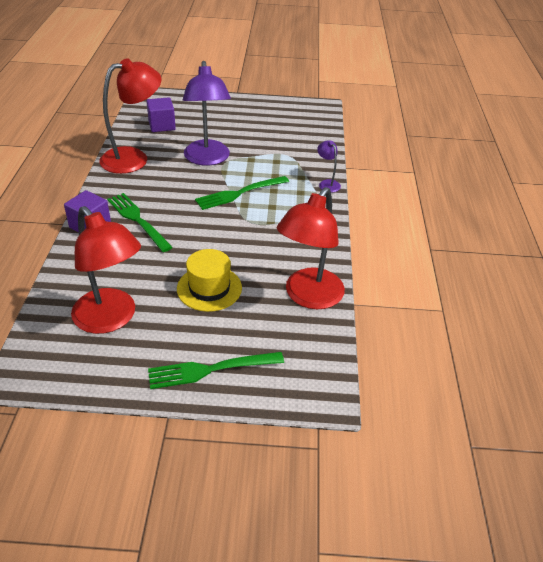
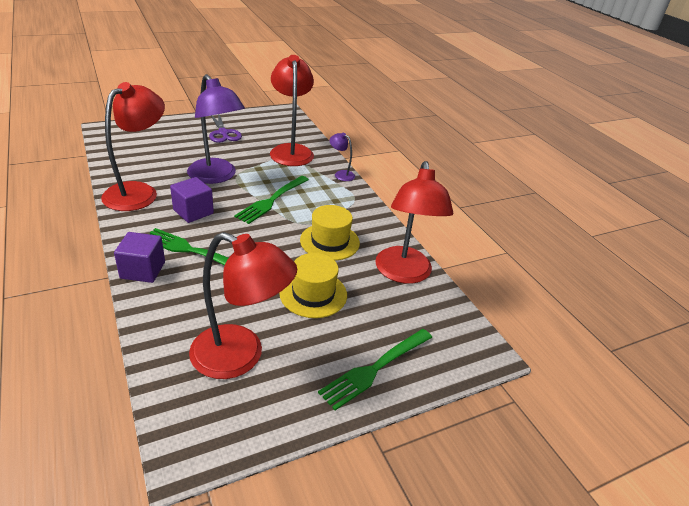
camera: 30 degrees left, 5 degrees down
purple cube [146,97,176,132] -> purple cube moved to [170,177,214,223]
none -> purple scissors [209,114,242,143]
none -> red lamp [270,55,314,166]
none -> yellow hat [300,205,360,261]

